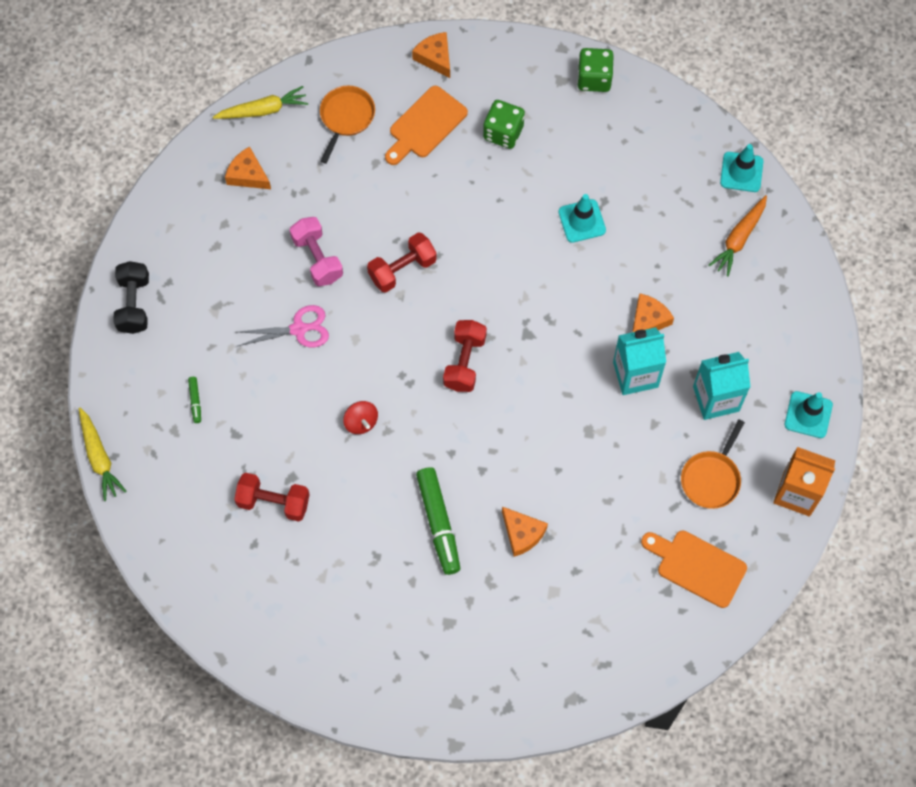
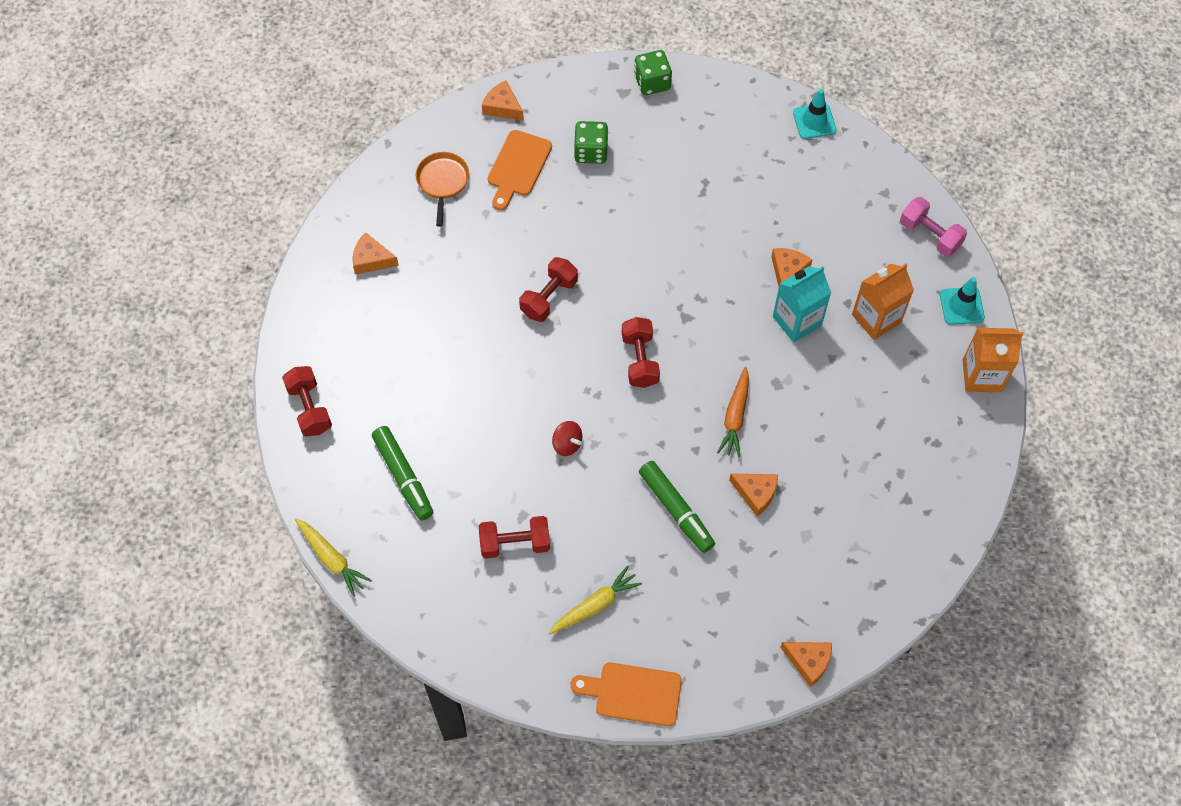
camera: 20 degrees left, 5 degrees down
black dumbbell [113,261,149,334] -> red dumbbell [282,366,332,436]
green marker [188,377,201,423] -> green marker [372,426,433,520], size x2.22
yellow carrot [213,86,308,119] -> yellow carrot moved to [549,566,642,634]
pink scissors [236,305,329,347] -> none
pink dumbbell [290,217,343,286] -> pink dumbbell moved to [900,197,967,257]
turquoise traffic cone [558,194,606,243] -> none
orange cutting board [641,530,747,608] -> orange cutting board moved to [571,663,682,726]
orange pan [681,419,745,509] -> none
turquoise carton [693,352,751,420] -> orange carton [852,264,914,340]
orange carrot [708,195,767,276] -> orange carrot moved to [717,367,749,457]
none -> orange cheese [780,642,832,687]

